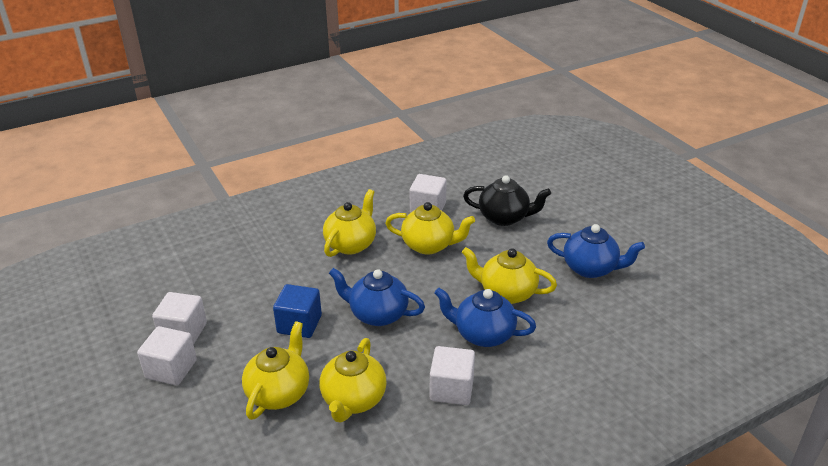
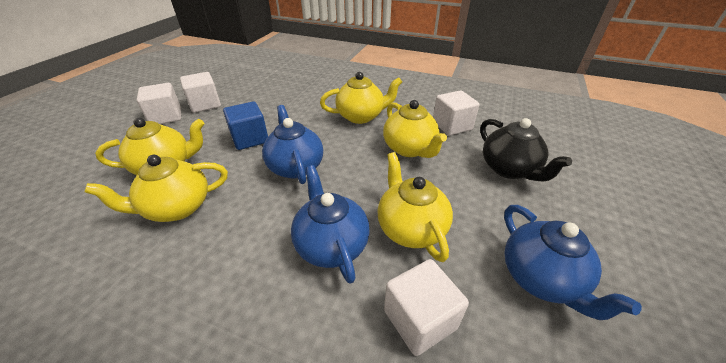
camera: 50 degrees right, 5 degrees up
white cube [430,346,475,405] -> white cube moved to [384,259,469,356]

